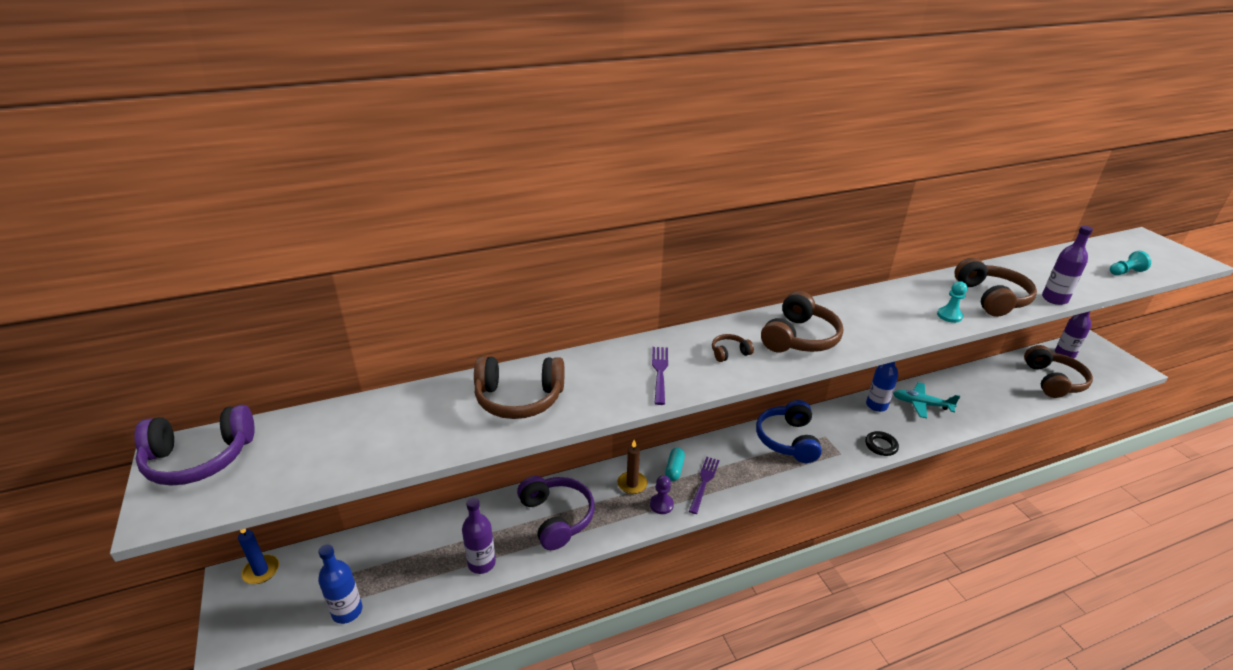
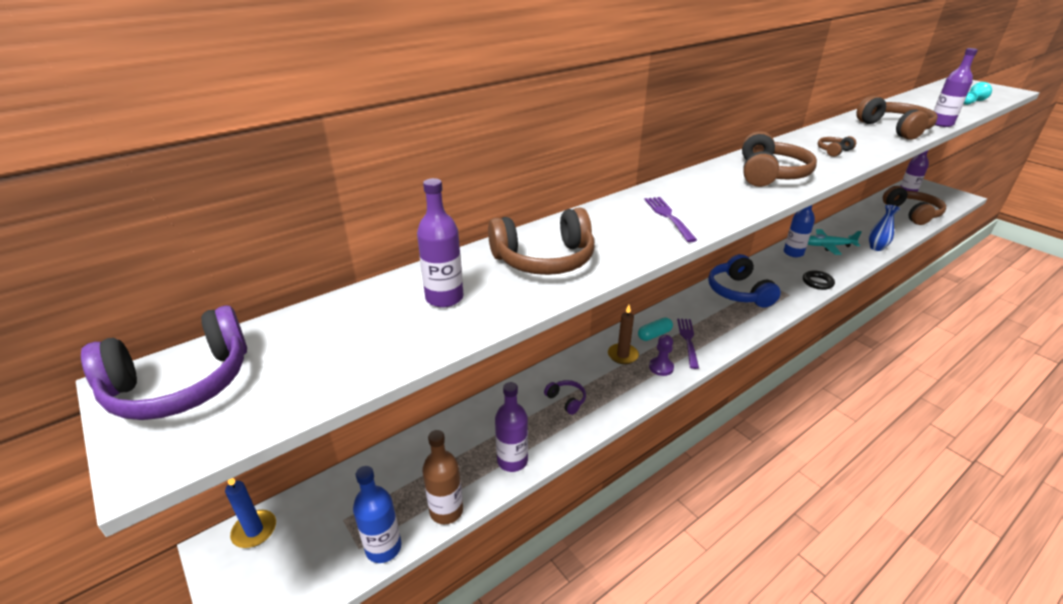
camera: 15 degrees left, 0 degrees up
purple headphones [517,476,595,550] -> purple headphones [544,380,586,415], size x0.47
turquoise capsule [665,448,685,481] -> turquoise capsule turned 60 degrees clockwise [638,317,673,341]
brown headphones [712,334,754,362] -> brown headphones moved to [818,136,856,157]
turquoise pawn [937,281,967,323] -> none
none -> purple bottle [417,178,464,308]
none -> brown bottle [422,430,463,524]
none -> blue vase [869,205,900,251]

